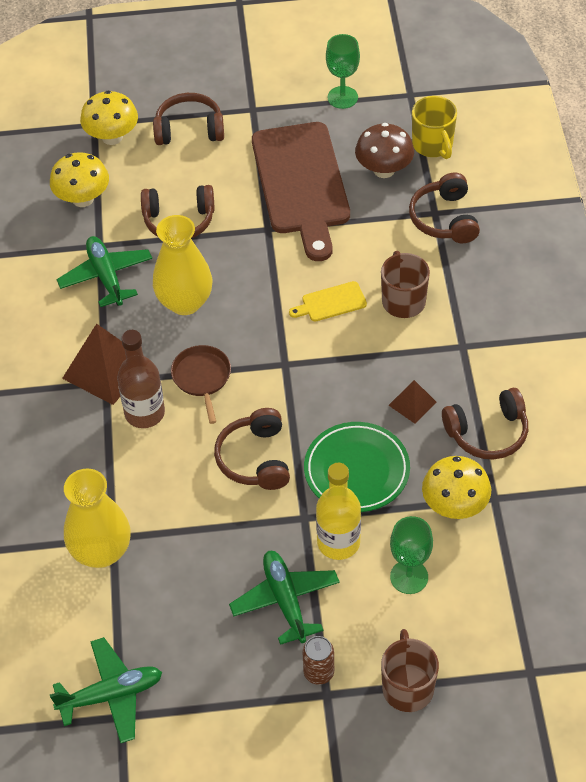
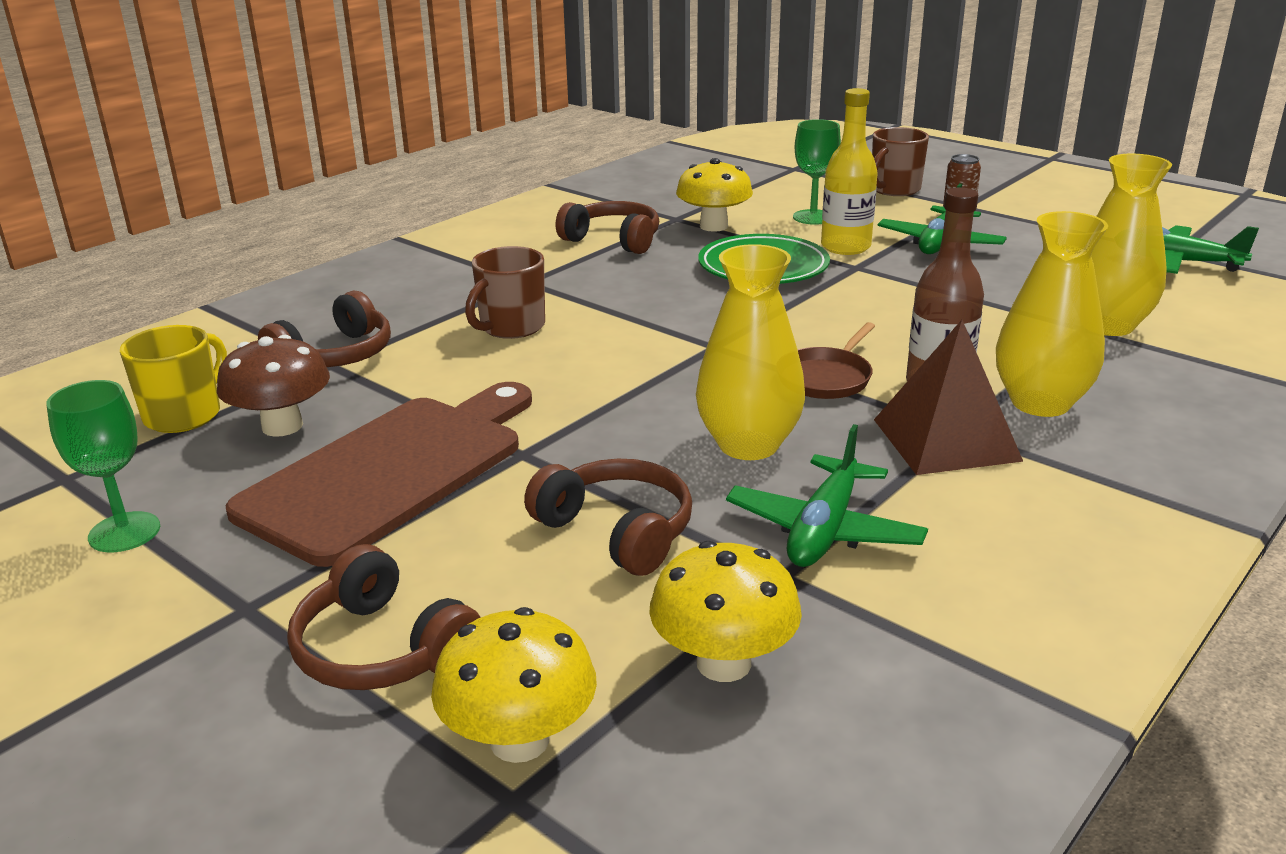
camera: 135 degrees left, 25 degrees down
brown headphones [214,408,290,490] -> none
yellow cutting board [289,281,367,322] -> none
brown pyramid [389,380,437,424] -> none
none -> yellow vase [996,211,1108,417]

